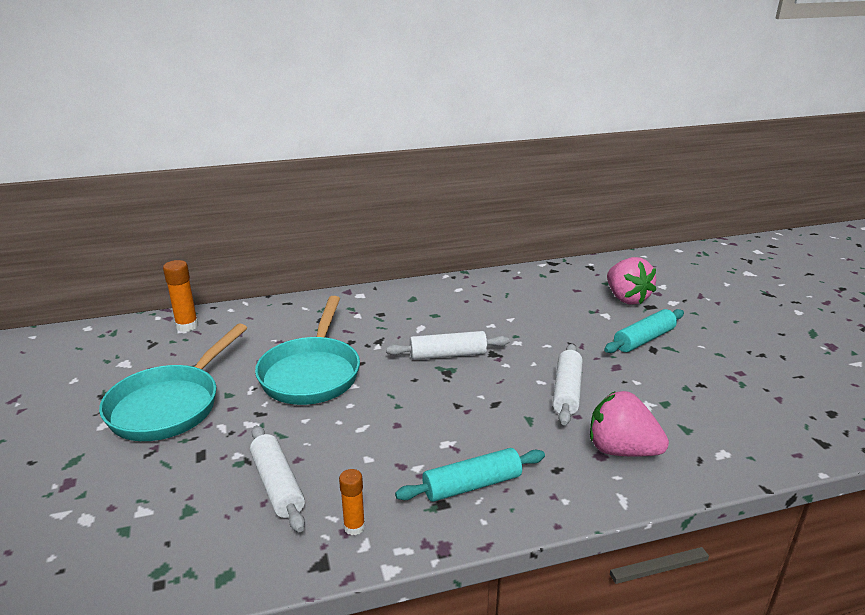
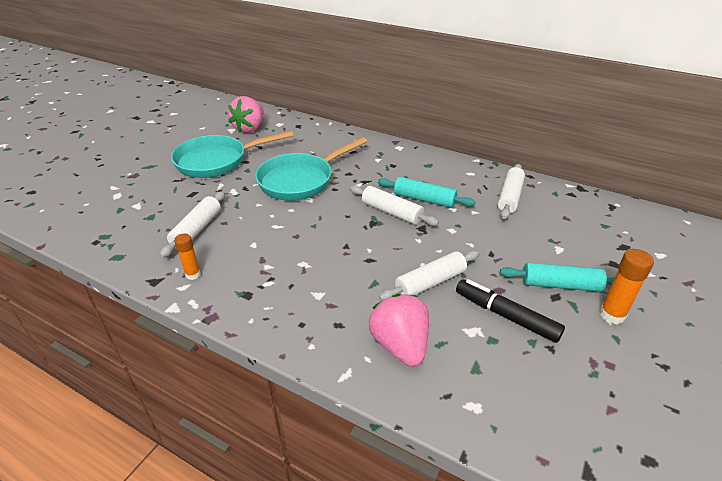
camera: 45 degrees right, 10 degrees up
orange glue stick [163,260,198,332] -> orange glue stick moved to [599,249,654,325]
turquoise rolling pin [395,448,545,502] -> turquoise rolling pin moved to [378,177,475,208]
pink strawberry [607,257,656,305] -> pink strawberry moved to [228,96,264,133]
none -> black marker [456,279,565,343]
none -> white rolling pin [498,164,525,219]

